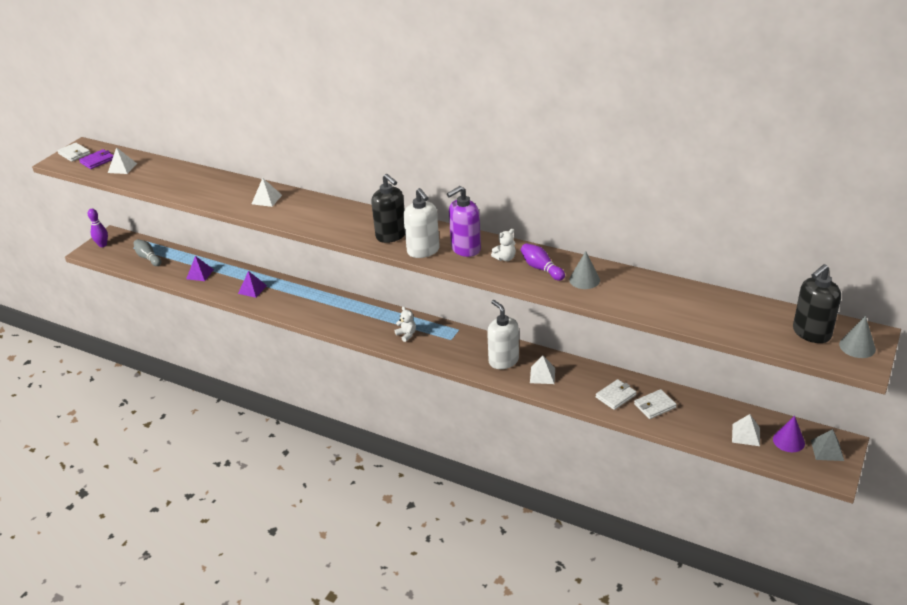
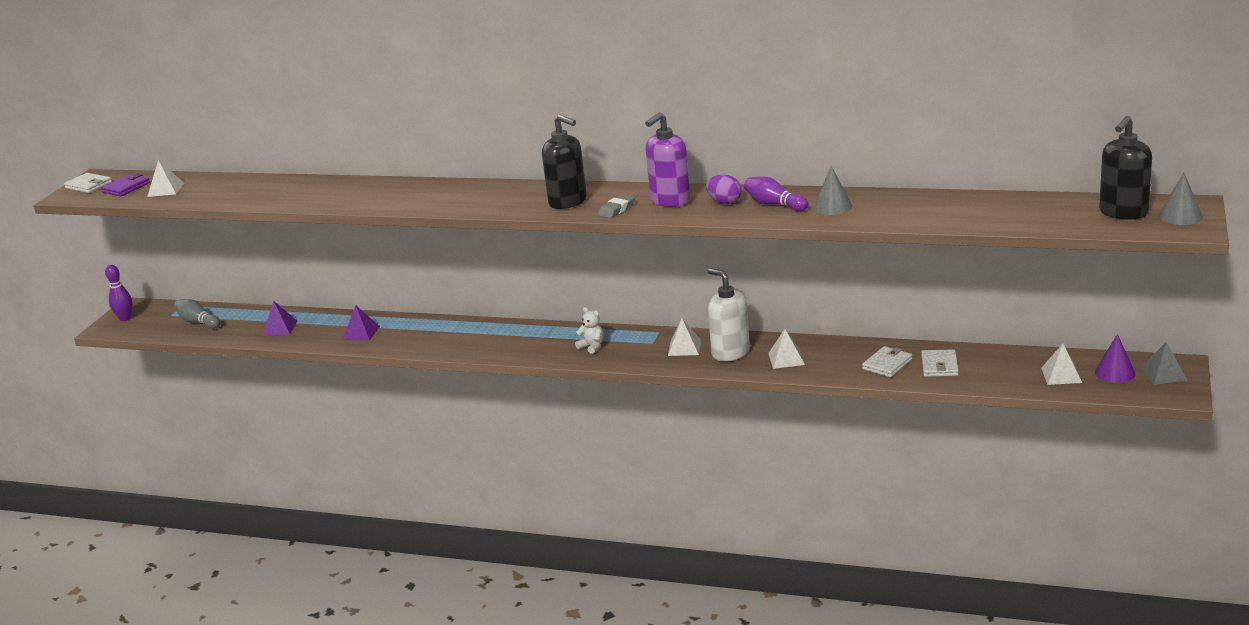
camera: 10 degrees left, 10 degrees down
white pyramid [252,178,282,207] -> white pyramid moved to [668,319,701,356]
white soap dispenser [403,188,440,258] -> grey eraser [598,194,635,218]
white teddy bear [491,229,516,261] -> purple egg [706,174,742,204]
white wallet [634,389,677,419] -> white wallet turned 45 degrees counterclockwise [921,349,959,377]

